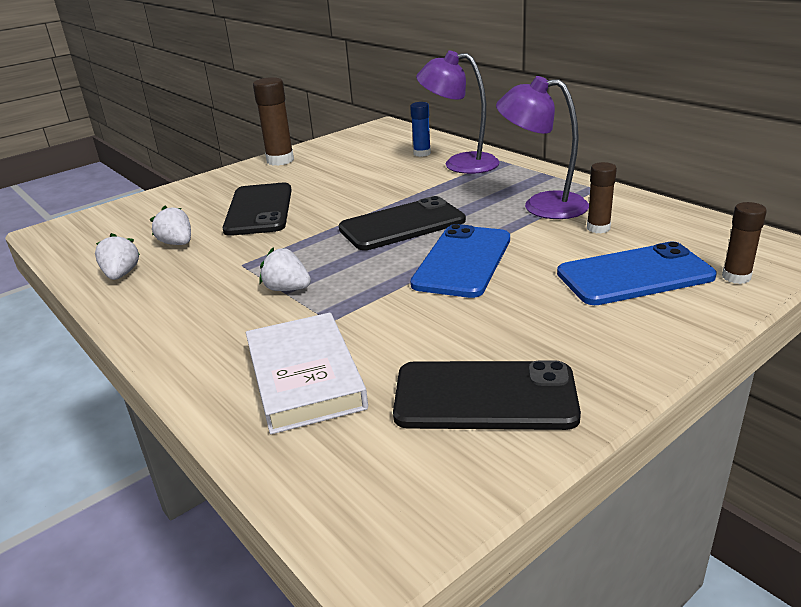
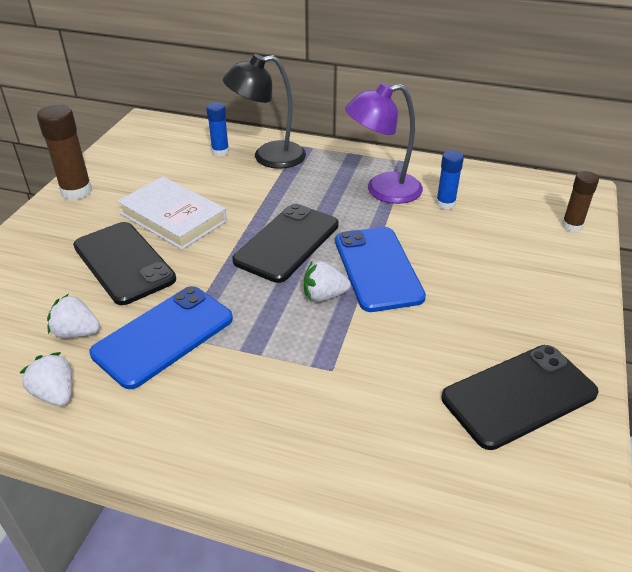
camera: 35 degrees left, 10 degrees up
white book [246,313,368,434] -> white book moved to [117,176,227,250]
white strawberry [259,247,311,291] -> white strawberry moved to [304,261,351,302]
purple lamp [416,50,500,174] -> black lamp [223,54,306,169]
blue phone [557,242,717,305] -> blue phone moved to [89,286,233,389]
brown glue stick [587,162,617,233] -> blue glue stick [436,151,464,209]

